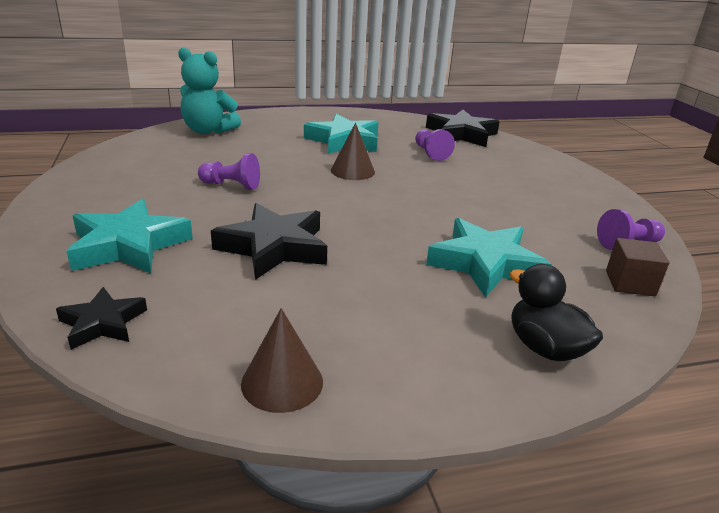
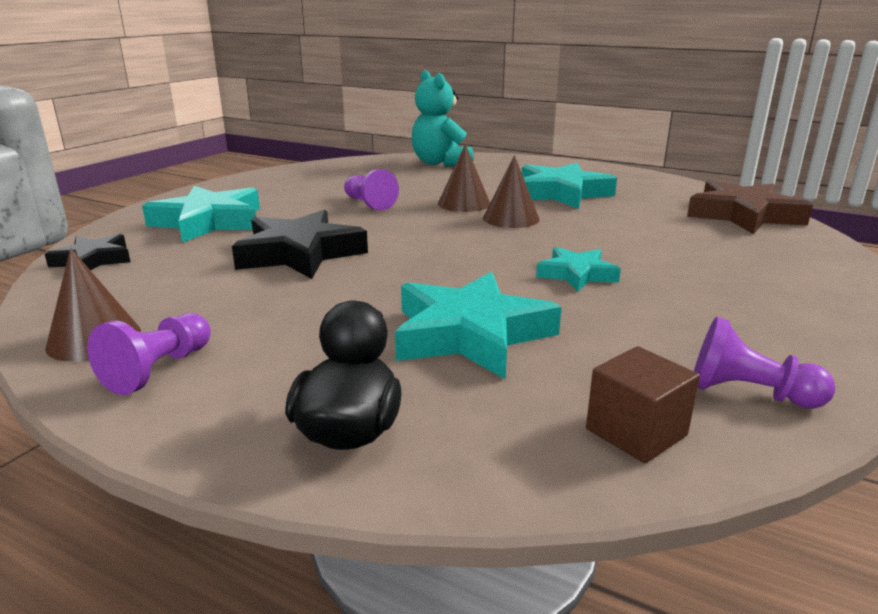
camera: 45 degrees right, 5 degrees down
purple pawn [415,129,455,161] -> purple pawn moved to [87,313,211,395]
black star [426,110,500,147] -> brown star [687,180,813,234]
none -> brown cone [438,144,490,212]
none -> turquoise star [536,247,621,292]

